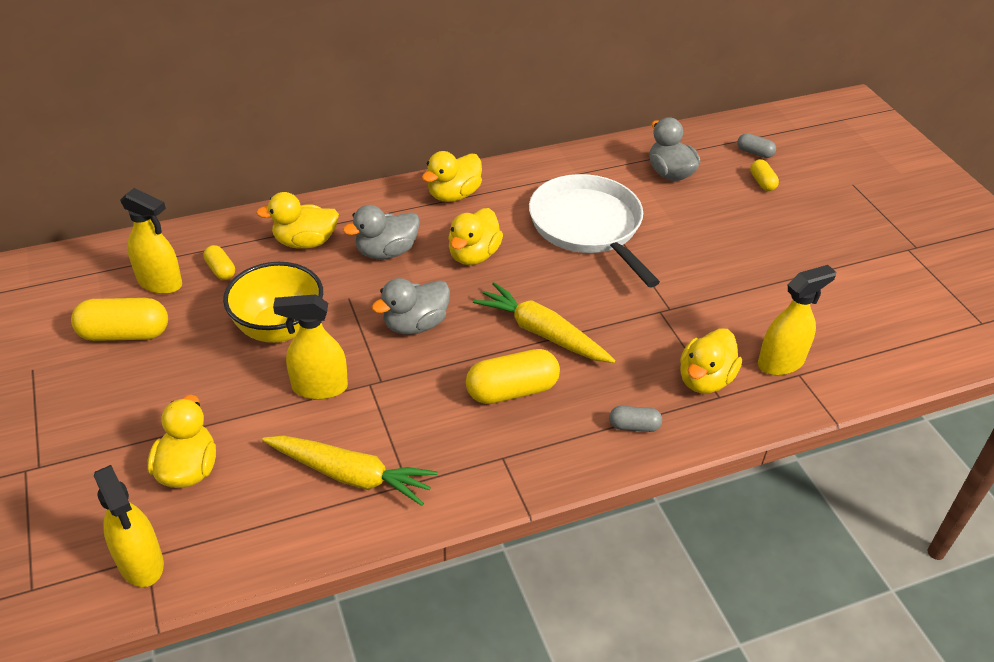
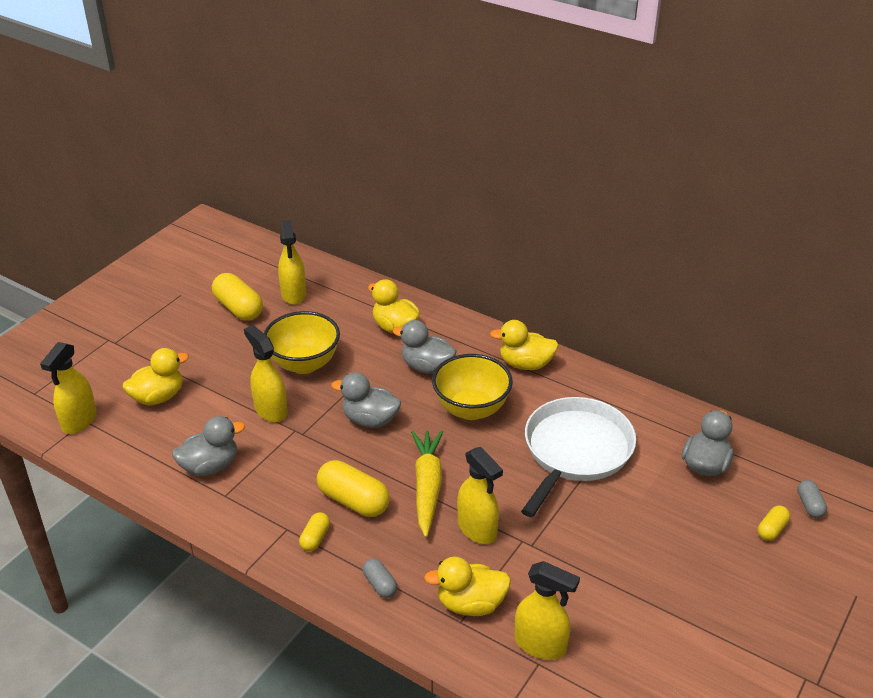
camera: 55 degrees right, 5 degrees down
yellow capsule [203,245,235,280] -> yellow capsule moved to [299,512,330,551]
yellow carrot [262,435,438,506] -> grey duck [172,416,245,476]
yellow duck [448,208,503,265] -> yellow bowl [432,354,513,420]
none -> yellow spray bottle [457,447,503,544]

